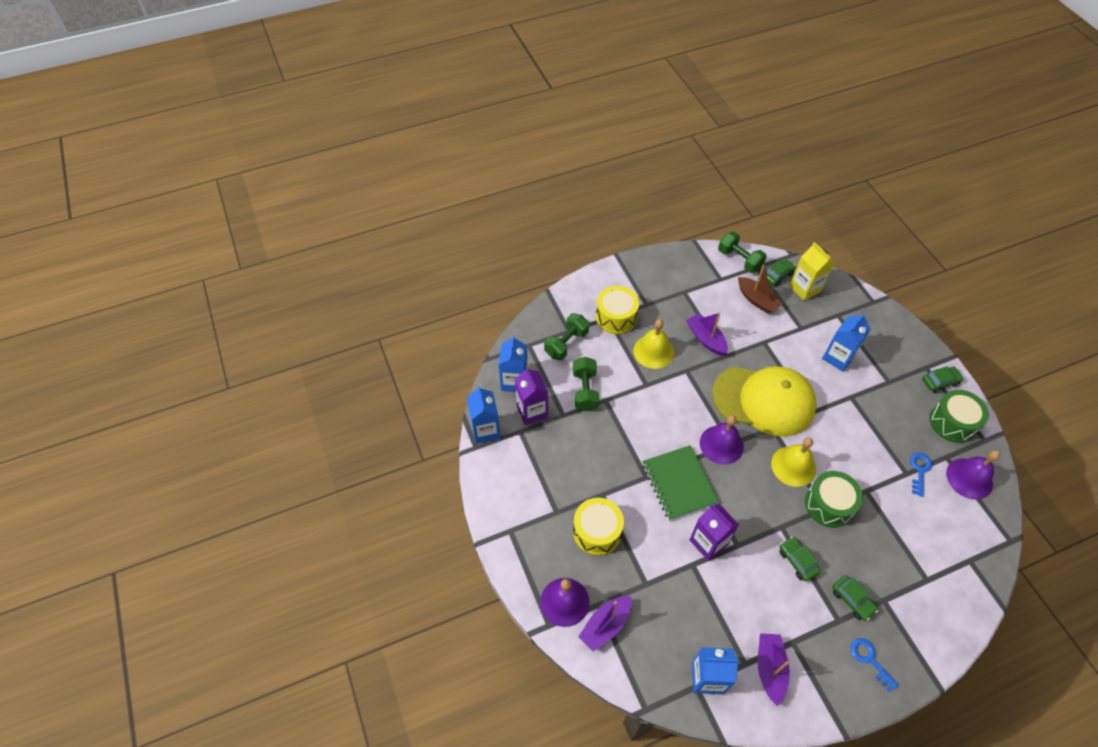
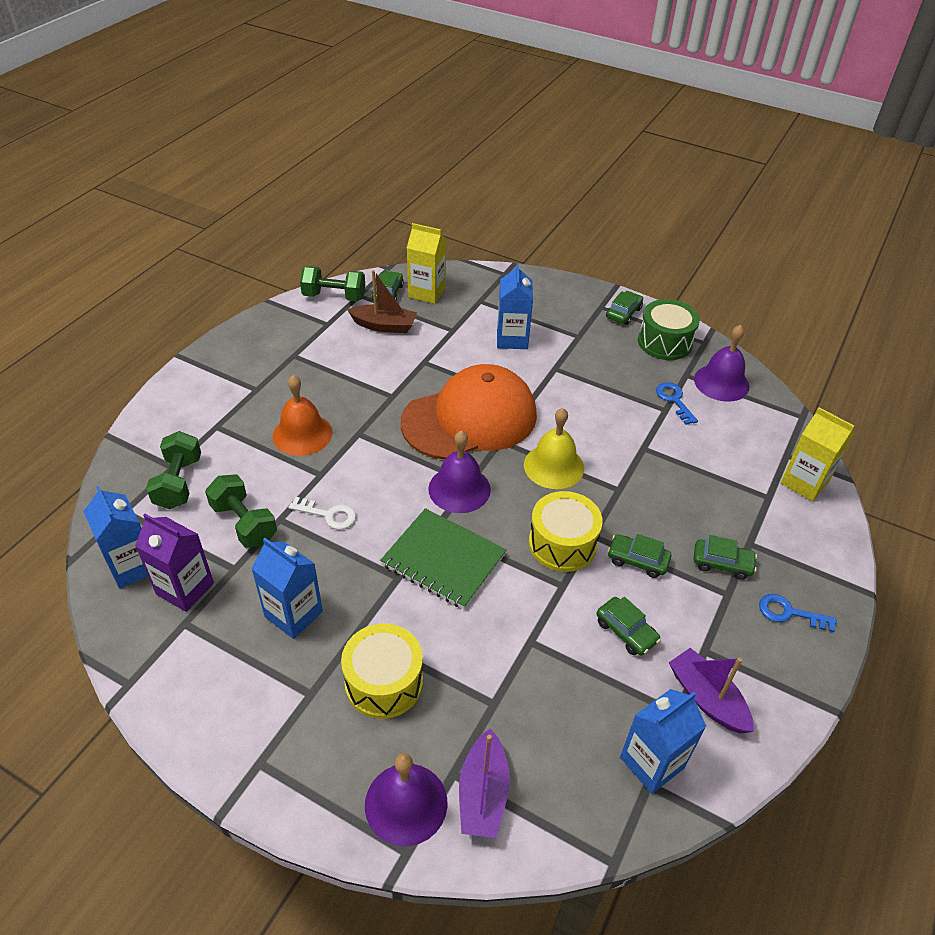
camera: 40 degrees left, 10 degrees down
blue carton [467,386,501,444] -> blue carton moved to [252,538,323,639]
yellow drum [596,286,639,334] -> yellow drum moved to [529,491,603,572]
yellow bell [633,319,674,369] -> orange bell [273,375,332,456]
purple boat [686,312,728,356] -> none
purple carton [690,503,739,561] -> none
yellow cap [712,366,817,437] -> orange cap [401,364,537,460]
green drum [805,471,863,527] -> none
none -> white key [289,497,356,530]
none -> green car [597,597,661,655]
none -> yellow carton [781,407,854,501]

